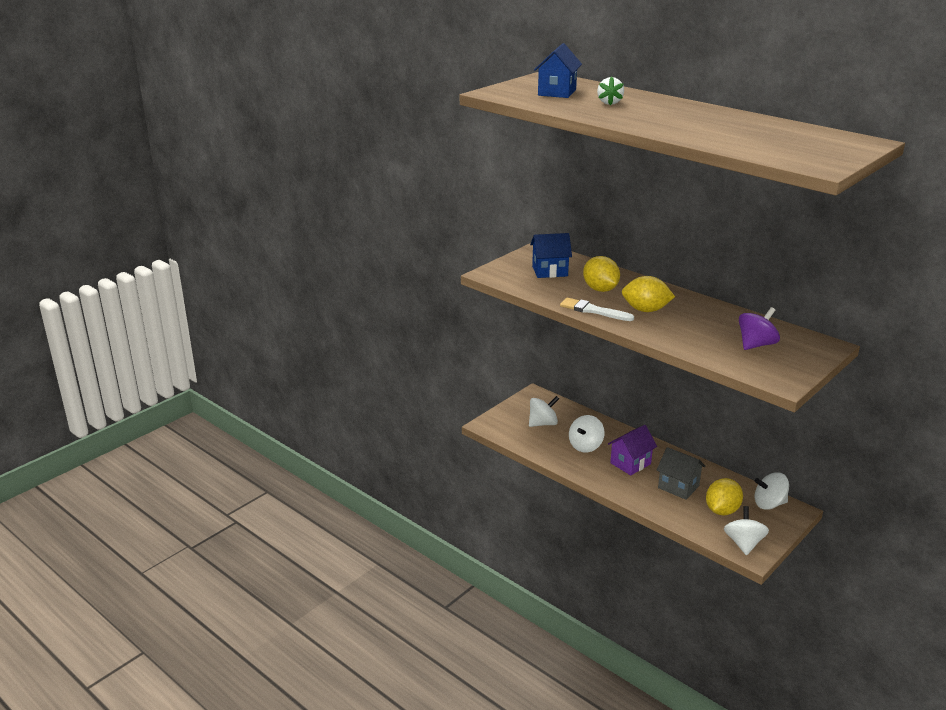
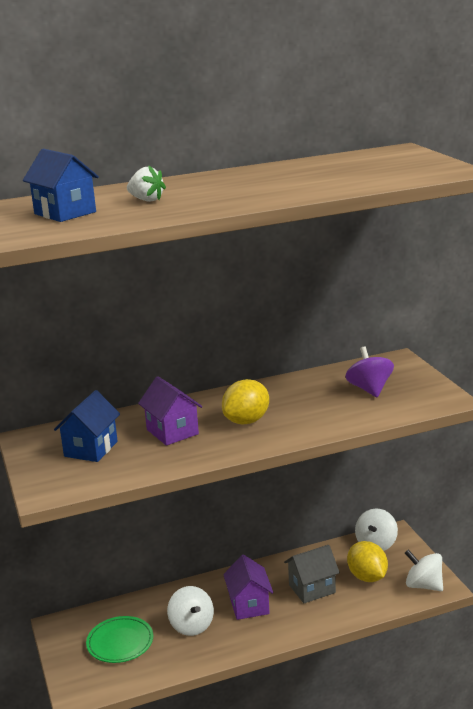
camera: 60 degrees left, 5 degrees down
white spinning top [529,396,559,427] -> green plate [86,616,153,663]
white brush [560,298,634,321] -> none
yellow lemon [583,256,620,292] -> purple house [138,376,202,446]

